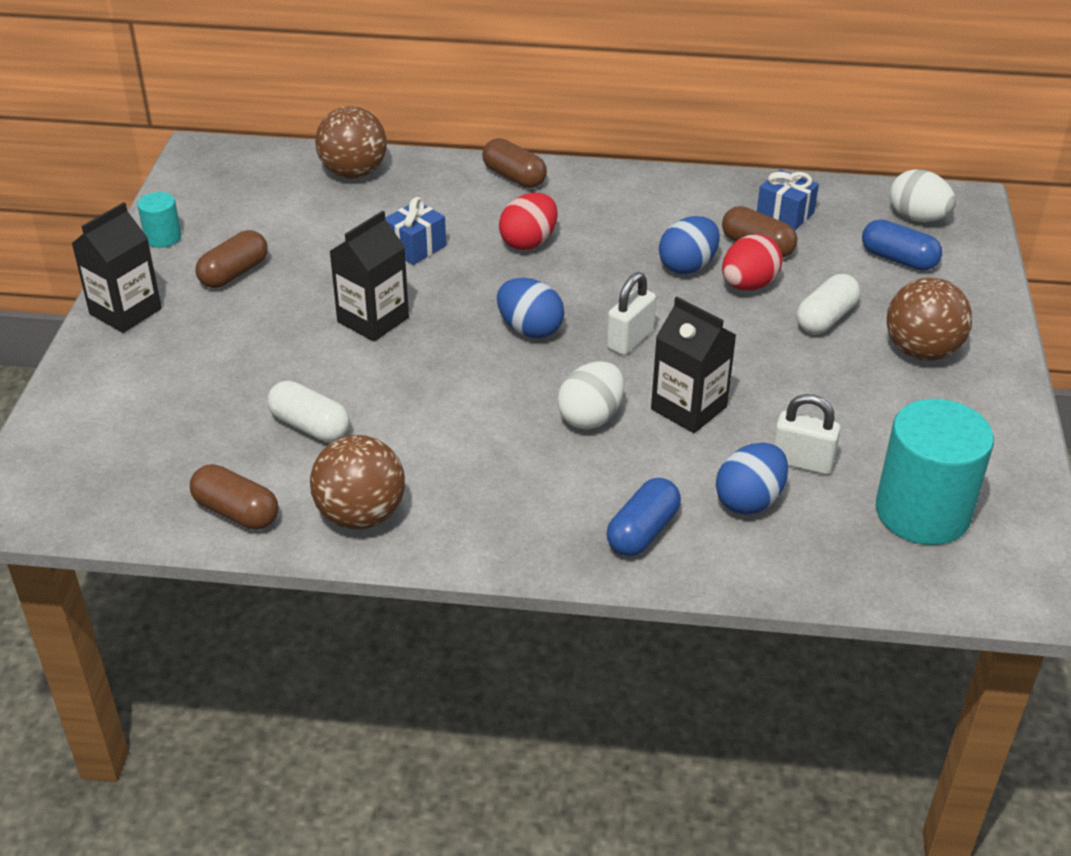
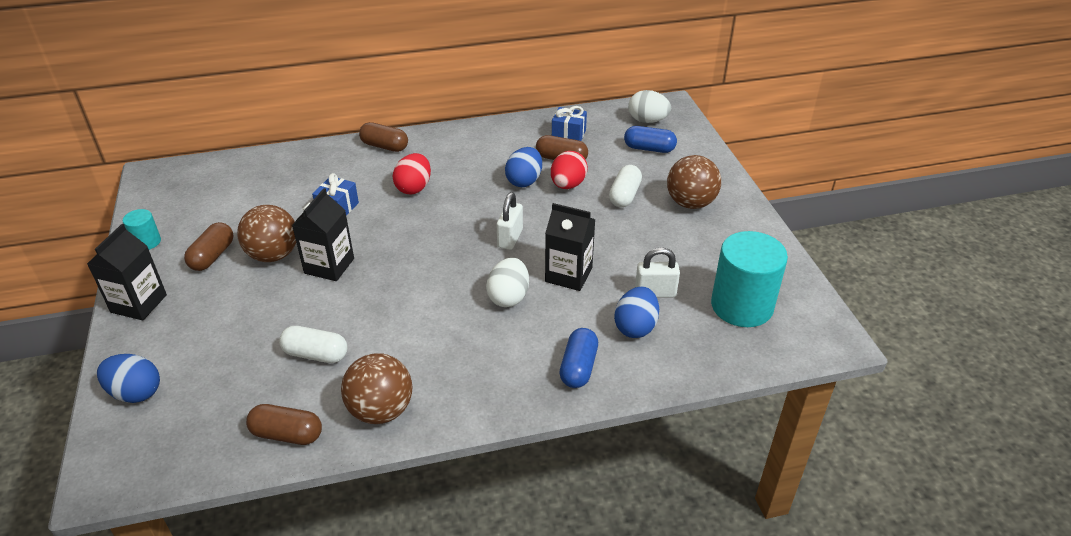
camera: 20 degrees left, 0 degrees up
brown ball [315,106,387,179] -> brown ball moved to [237,205,296,262]
blue egg [497,278,564,338] -> blue egg moved to [97,354,160,403]

